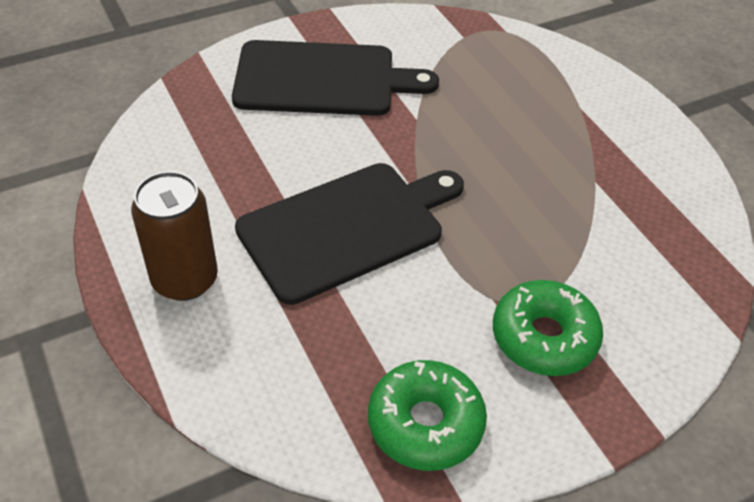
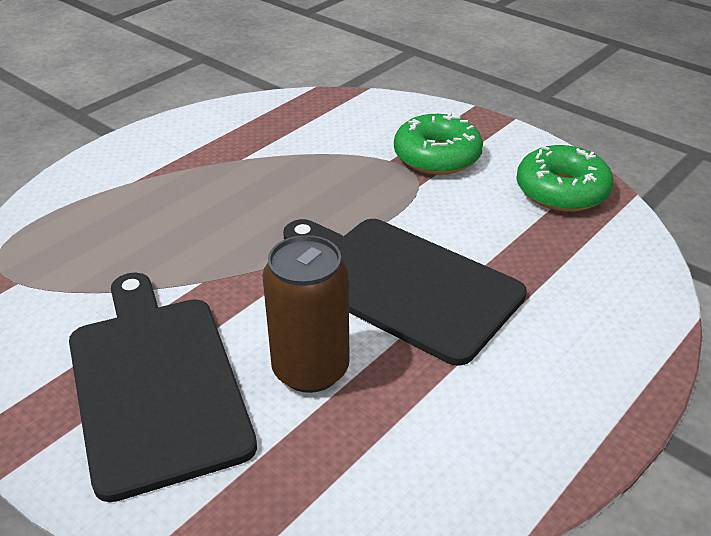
camera: 110 degrees left, 10 degrees down
brown can [131,171,218,301] -> brown can moved to [262,235,350,393]

